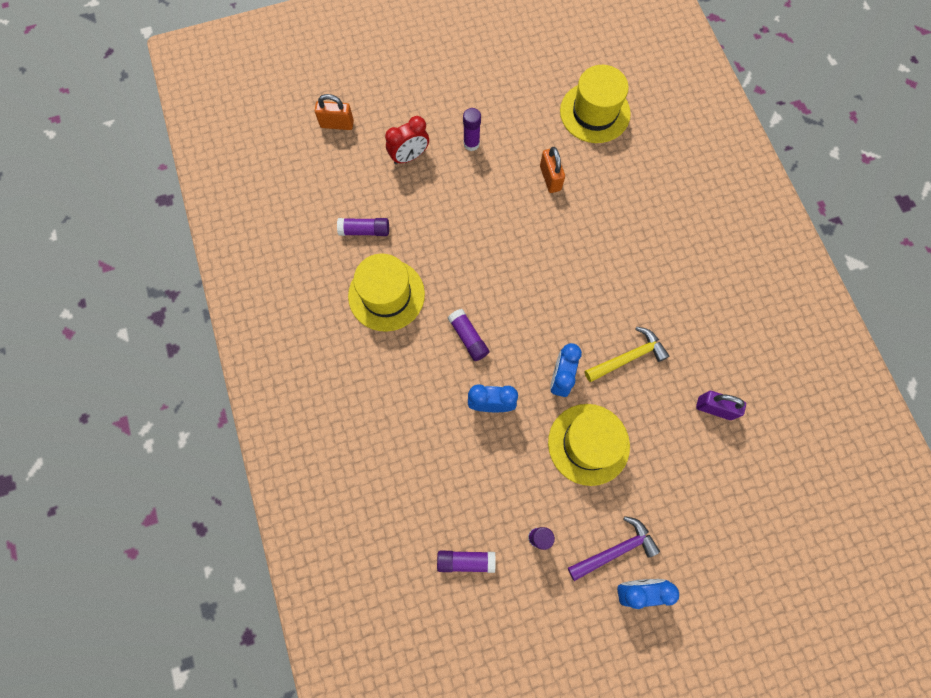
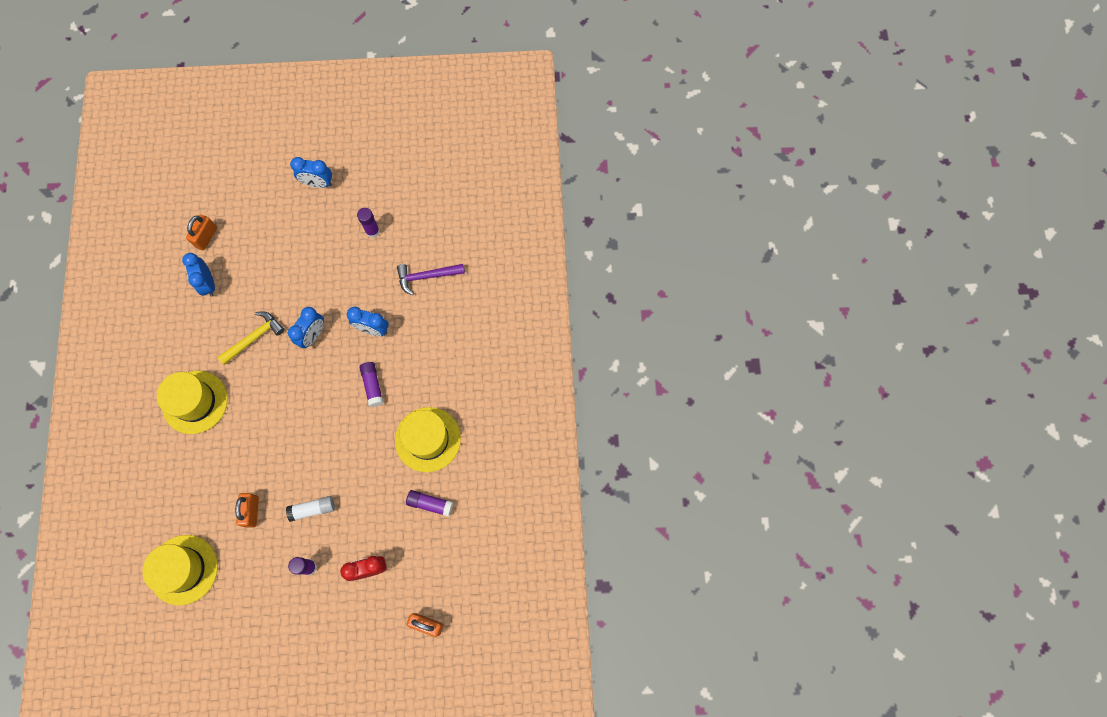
camera: 165 degrees left, 0 degrees up
purple glue stick [437,551,495,573] -> none
yellow hat [548,404,630,486] -> yellow hat moved to [157,371,228,434]
purple hammer [568,516,660,581] -> purple hammer moved to [397,264,465,295]
yellow hammer [585,327,670,382] -> yellow hammer turned 150 degrees clockwise [218,311,285,365]
purple padlock [696,391,746,420] -> blue clock [182,253,215,297]
none -> orange padlock [186,214,217,251]
none -> white glue stick [286,496,335,522]

